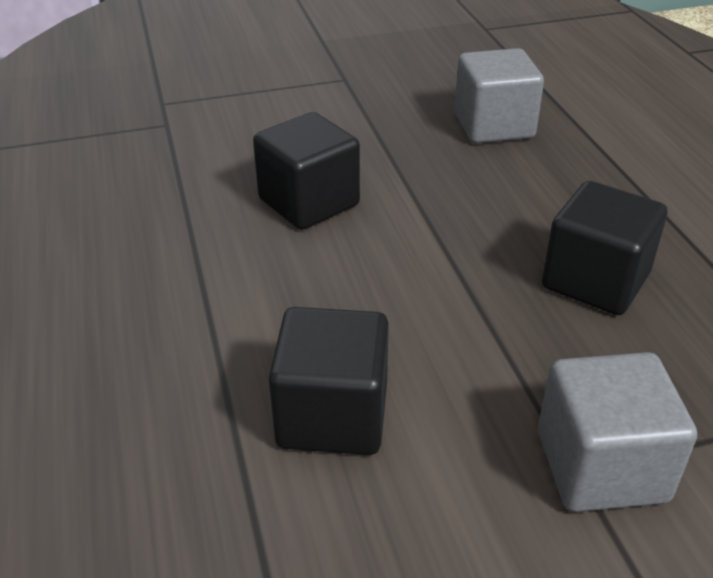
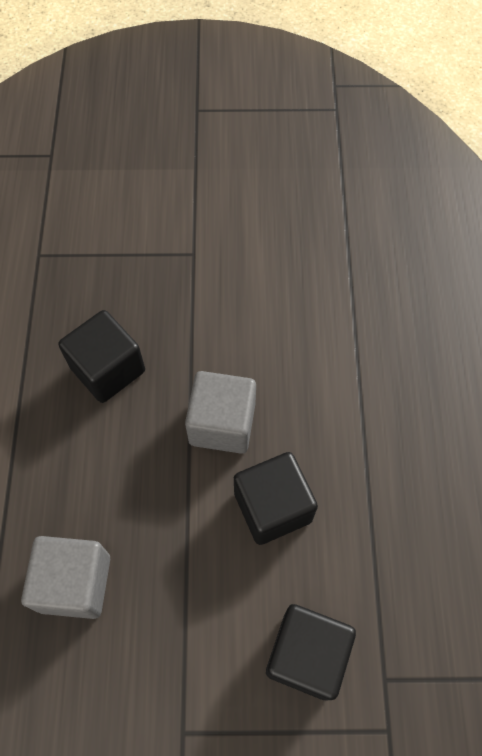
camera: 165 degrees left, 25 degrees up
black cube [268,307,389,455] -> black cube moved to [266,604,356,700]
grey cube [538,352,697,512] -> grey cube moved to [185,371,256,454]

